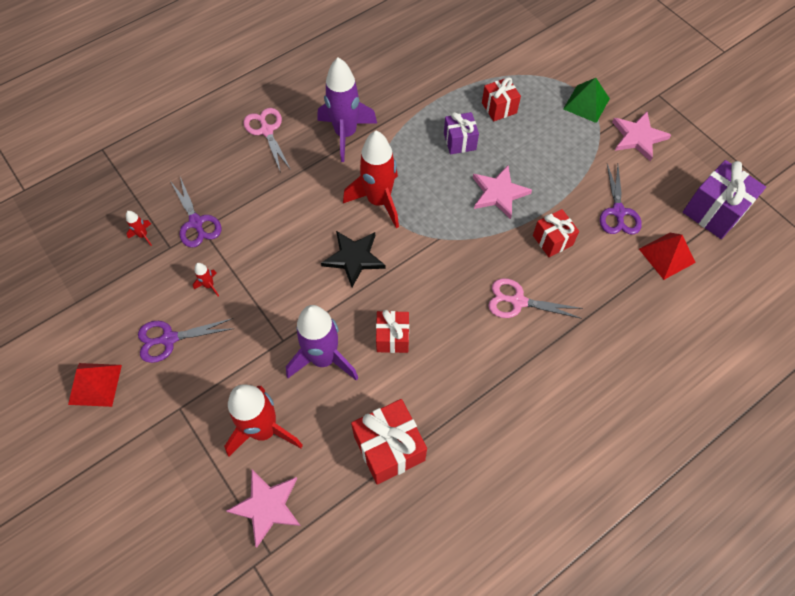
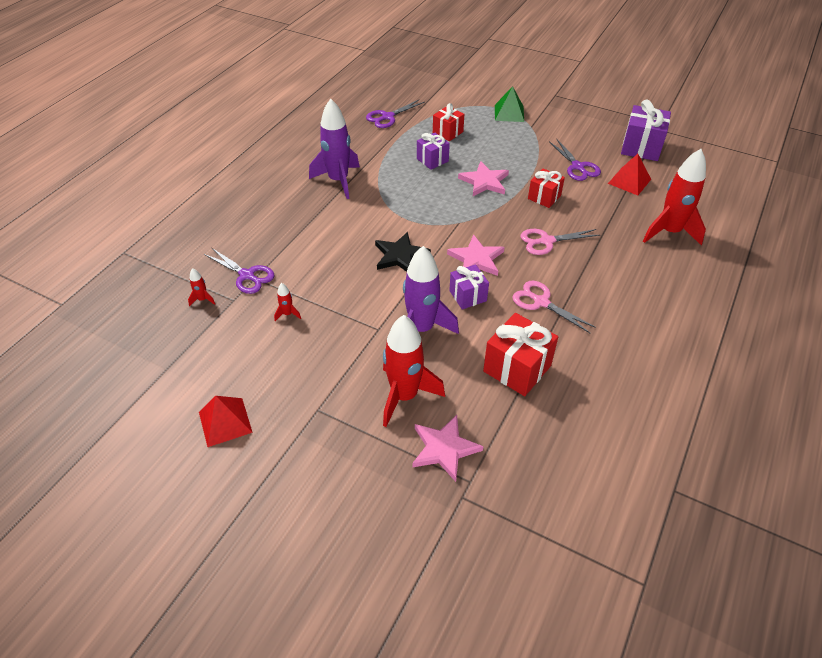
camera: 25 degrees left, 15 degrees down
purple scissors [138,318,235,363] -> purple scissors moved to [366,99,425,128]
pink scissors [243,108,291,173] -> pink scissors moved to [513,281,596,333]
red rocket [343,131,399,228] -> red rocket moved to [643,149,706,245]
red gift [376,310,409,353] -> purple gift [449,264,489,310]
pink star [612,112,671,162] -> pink star moved to [447,235,505,276]

